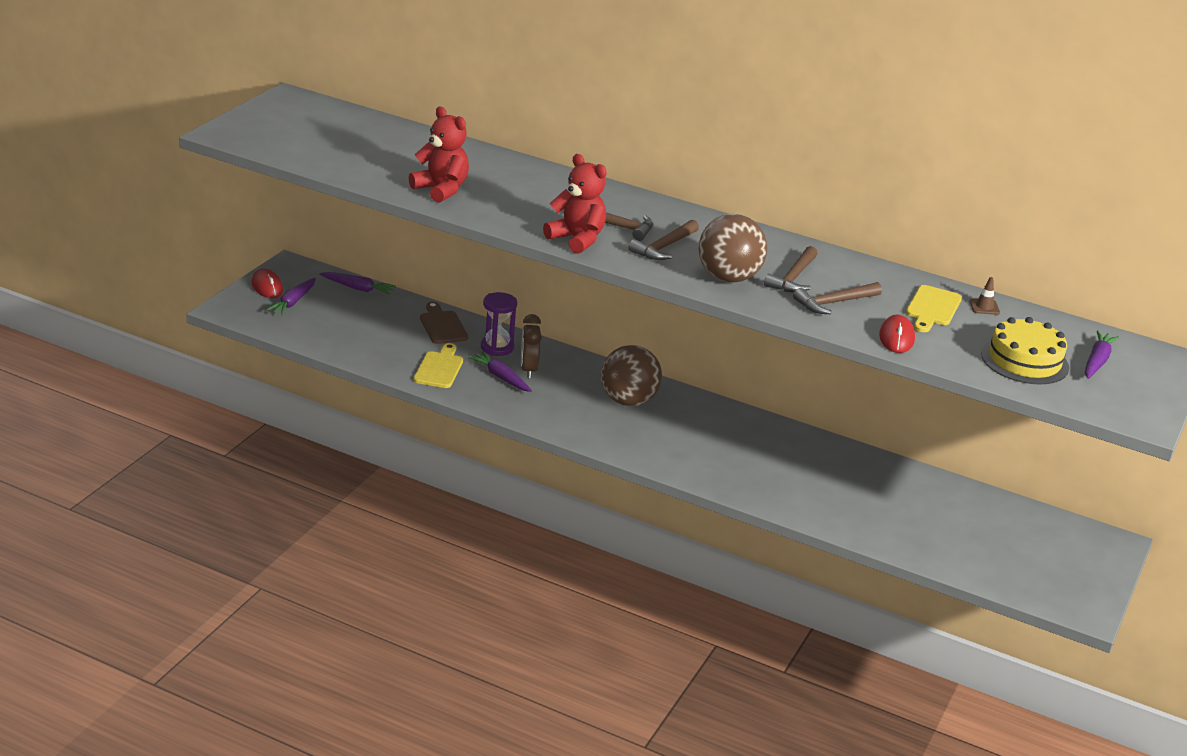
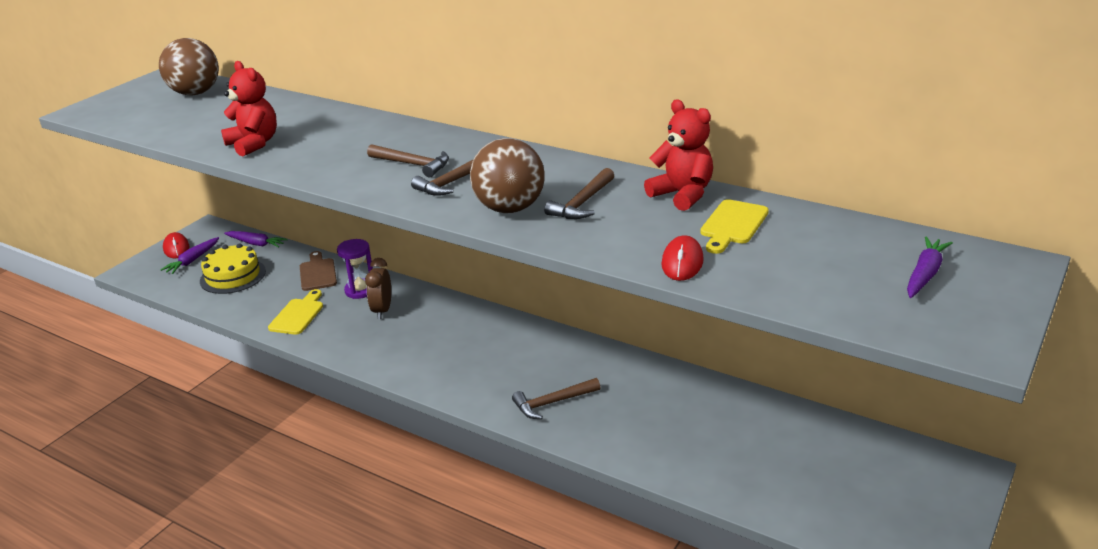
camera: 10 degrees right, 0 degrees up
purple carrot [468,351,532,392] -> none
red teddy bear [543,154,607,254] -> red teddy bear moved to [644,100,713,211]
brown ball [601,345,662,406] -> brown ball moved to [159,38,219,95]
brown hammer [793,282,882,314] -> brown hammer moved to [512,378,601,419]
brown traffic cone [969,277,1000,315] -> none
yellow cake [981,317,1069,384] -> yellow cake moved to [200,243,266,294]

